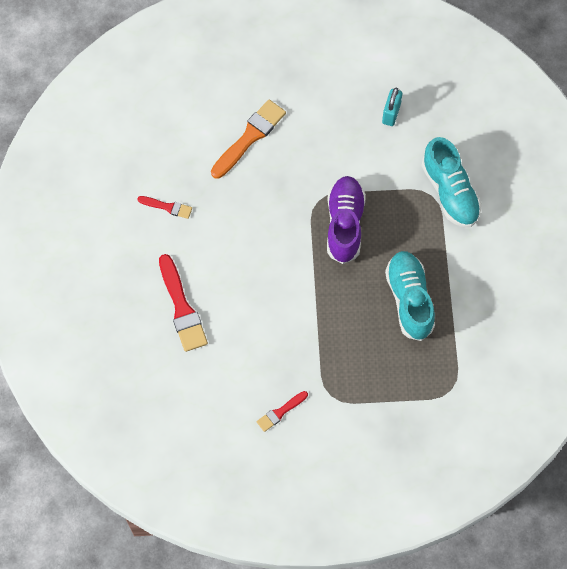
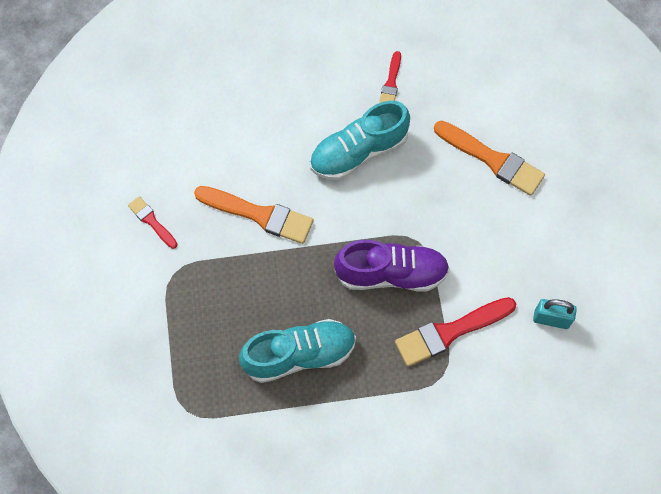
camera: 85 degrees right, 0 degrees up
red brush [159,254,208,352] -> red brush moved to [395,297,516,367]
turquoise shoe [422,137,482,228] -> turquoise shoe moved to [310,101,410,180]
none -> orange brush [194,186,314,244]

